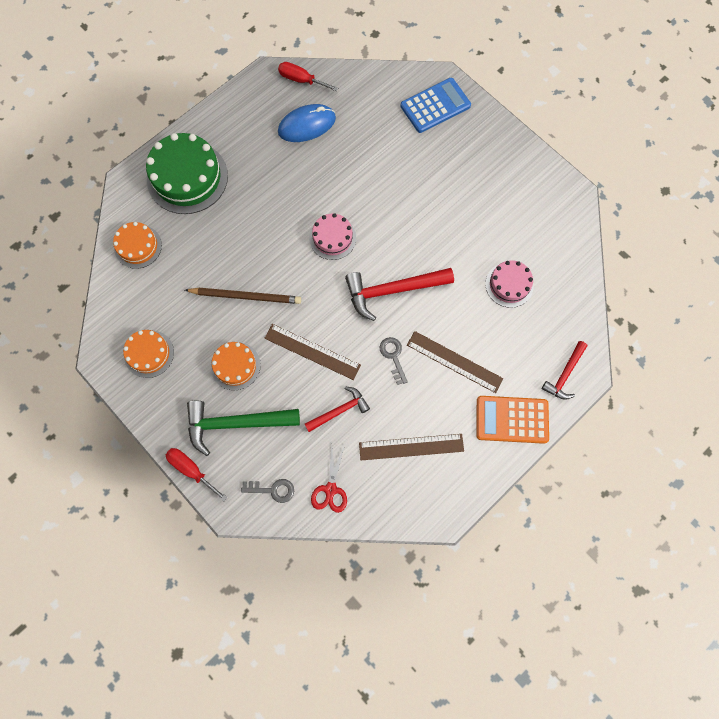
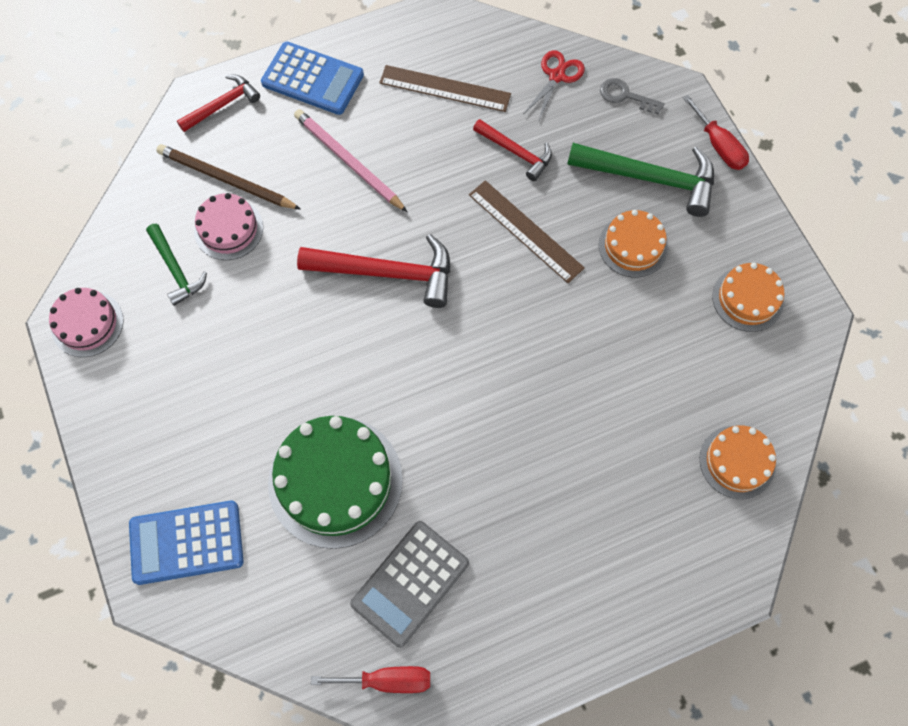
camera: 160 degrees left, 5 degrees down
green cake [146,133,228,214] -> green cake moved to [268,416,403,549]
brown pencil [185,288,301,304] -> brown pencil moved to [156,144,301,210]
red screwdriver [278,62,338,91] -> red screwdriver turned 45 degrees counterclockwise [311,666,430,693]
blue mouse [278,104,336,142] -> grey calculator [350,521,469,648]
red hammer [305,386,370,432] -> red hammer turned 135 degrees counterclockwise [473,119,552,181]
pink cake [309,213,356,260] -> pink cake moved to [49,288,124,357]
grey key [380,337,408,385] -> none
brown ruler [407,331,503,393] -> pink pencil [294,109,407,212]
orange calculator [476,396,549,444] -> blue calculator [261,42,364,115]
none -> green hammer [146,224,207,306]

